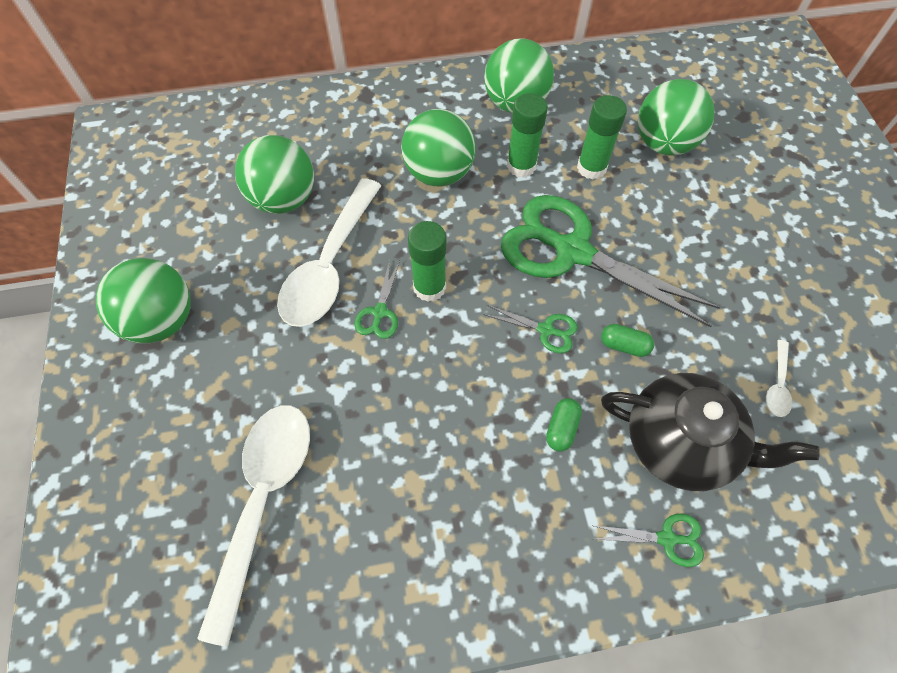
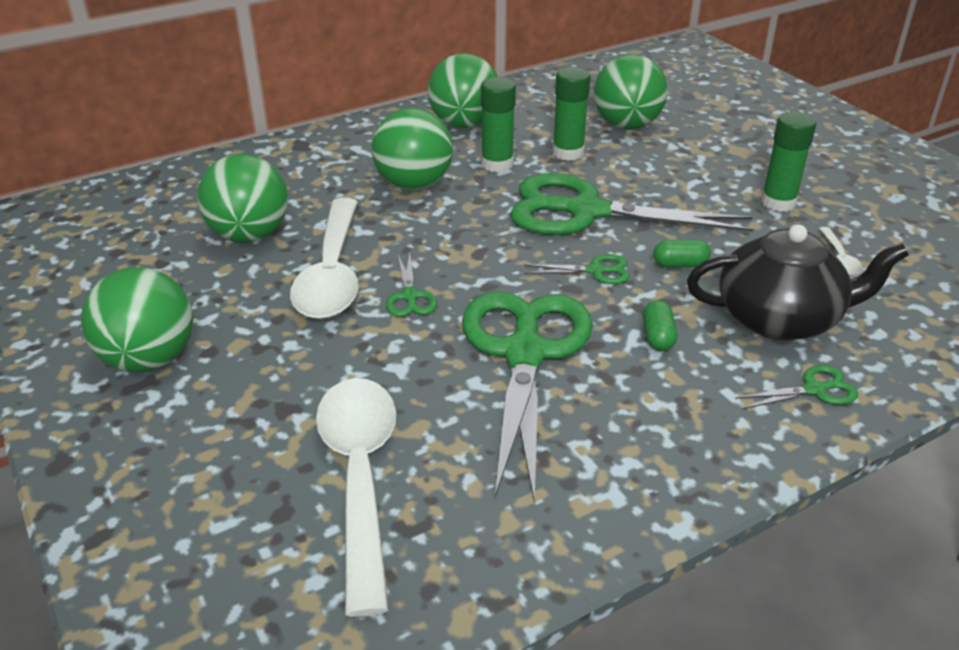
camera: 20 degrees left, 25 degrees down
green glue stick [408,221,447,302] -> green glue stick moved to [761,111,816,212]
none -> green scissors [462,291,593,504]

